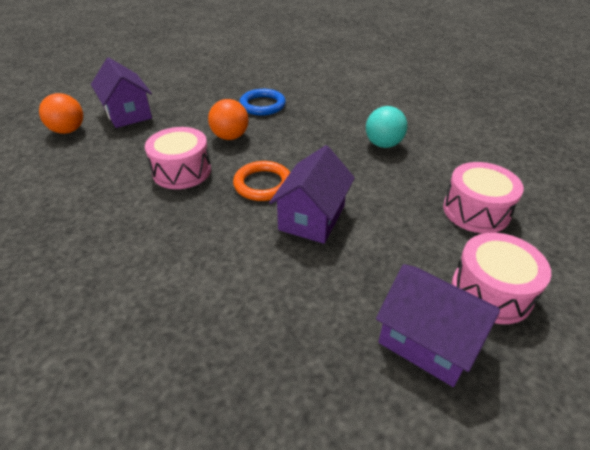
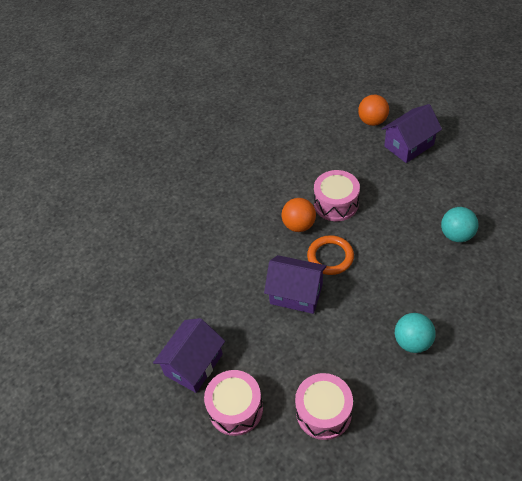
camera: 90 degrees right, 10 degrees up
orange ball [208,99,249,140] -> orange ball moved to [282,198,316,232]
blue ring [239,89,286,115] -> turquoise ball [441,207,478,242]

